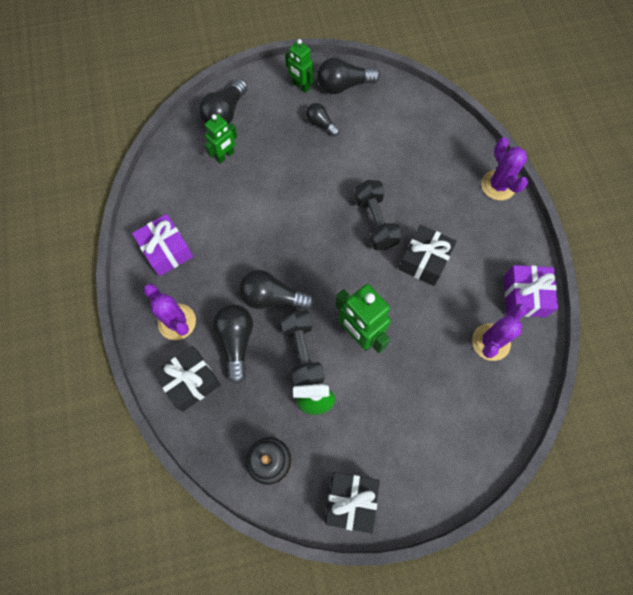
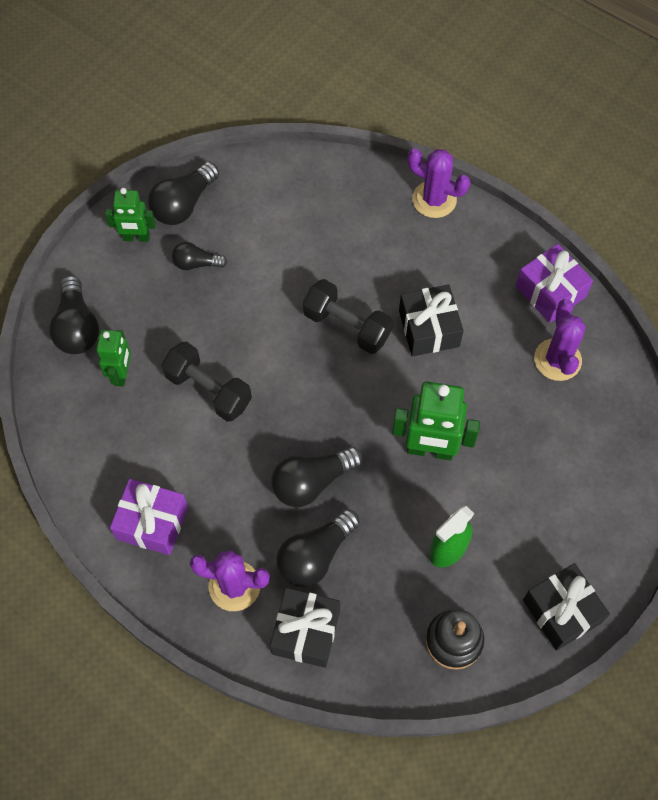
camera: 40 degrees left, 5 degrees down
black light bulb [213,305,253,384] -> black light bulb turned 90 degrees counterclockwise [277,509,360,587]
black dumbbell [280,310,325,386] -> black dumbbell moved to [161,341,252,422]

